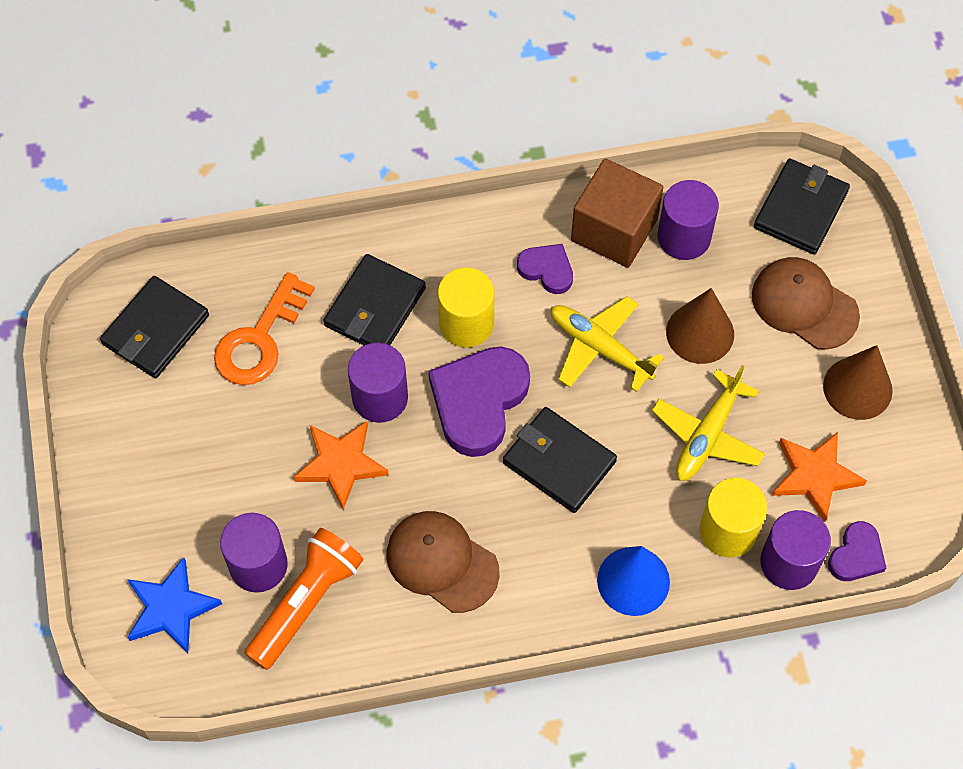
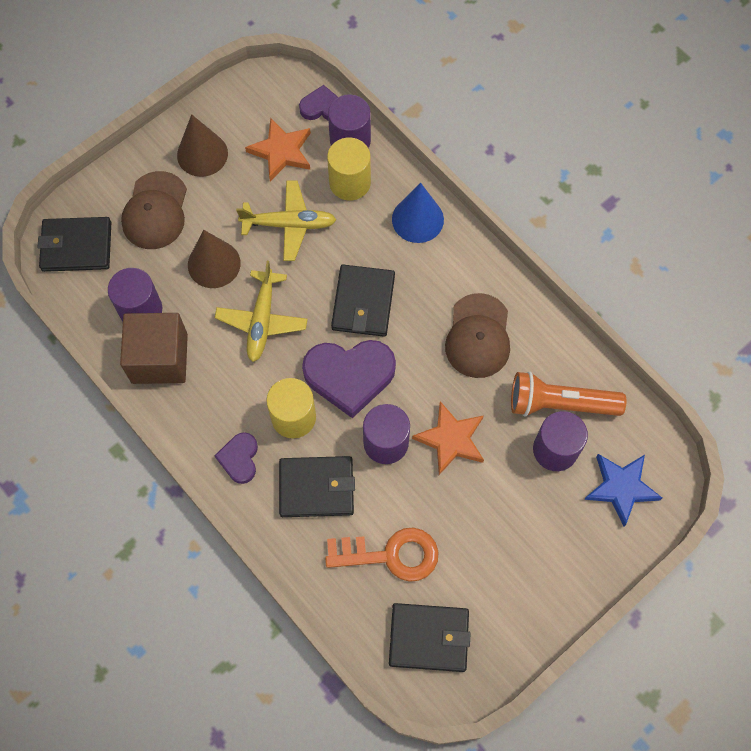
camera: 120 degrees left, 5 degrees up
purple heart [517,244,573,294] -> purple heart moved to [215,432,258,484]

